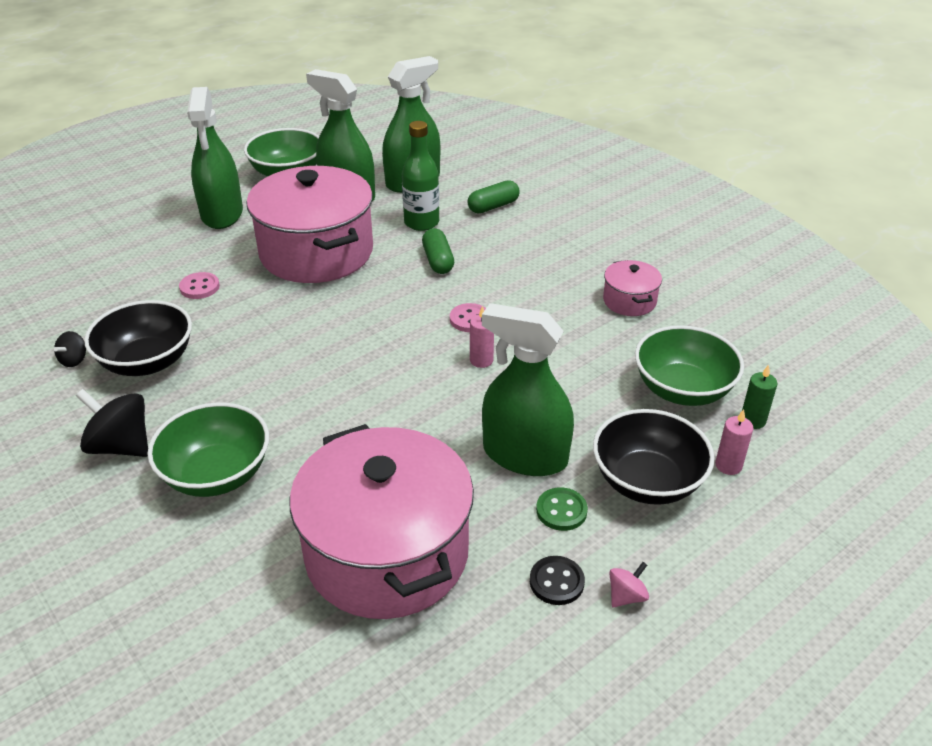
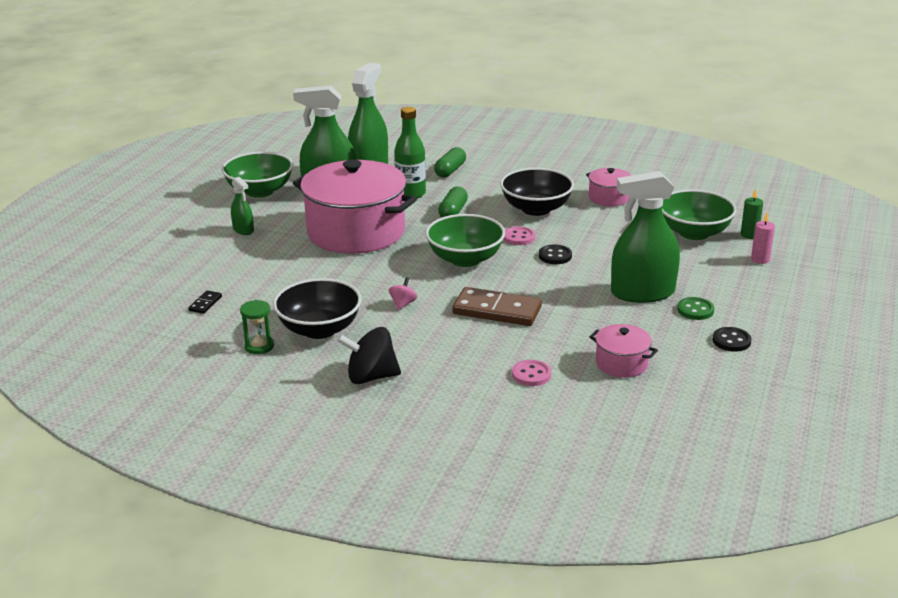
camera: 30 degrees left, 10 degrees down
black spinning top [54,331,86,367] -> green hourglass [240,300,274,354]
green bowl [147,402,269,497] -> green bowl moved to [425,214,505,267]
pink button [179,272,220,299] -> pink button moved to [512,360,551,386]
green spray bottle [187,87,243,229] -> green spray bottle [231,177,254,235], size x0.48
pink pot [290,424,474,619] -> pink pot [589,324,658,378], size x0.44
green capsule [422,228,454,274] -> green capsule turned 60 degrees clockwise [438,186,468,217]
pink candle [470,306,494,368] -> black button [539,244,572,264]
black bowl [593,409,715,505] -> black bowl moved to [500,168,574,216]
pink spinning top [609,562,649,607] -> pink spinning top moved to [389,277,417,310]
none -> black domino [188,290,222,314]
none -> brown domino [452,287,542,326]

